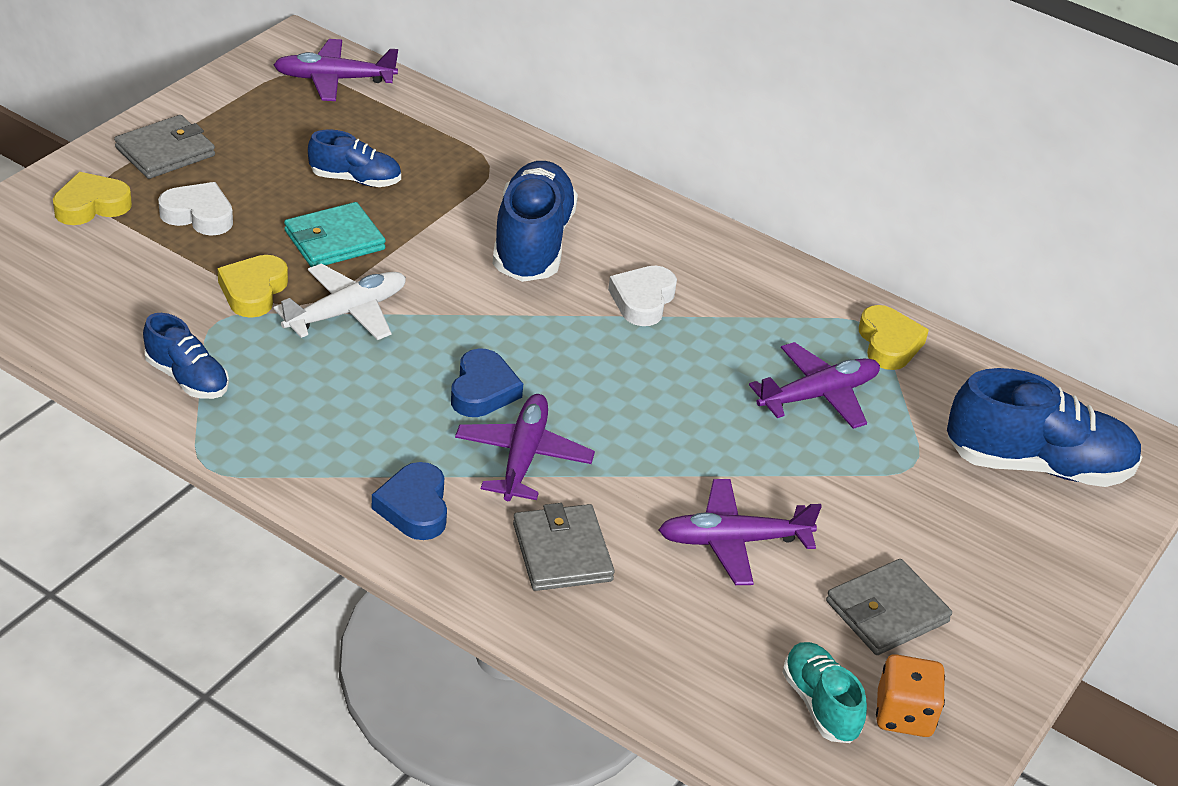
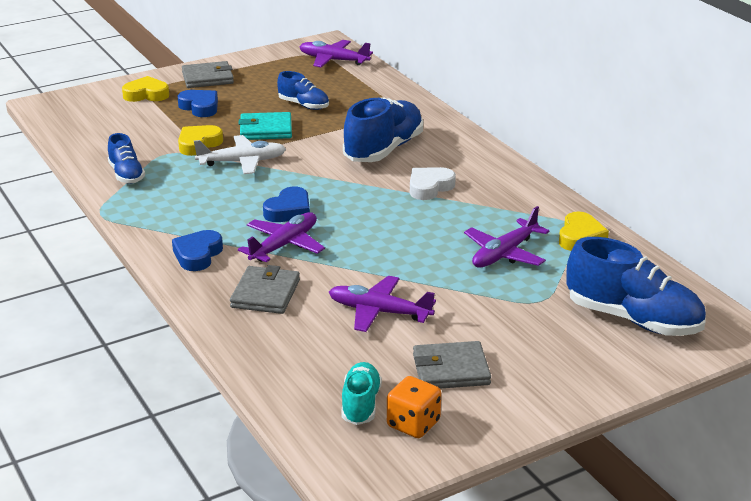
camera: 30 degrees right, 10 degrees down
white heart [158,182,233,236] -> blue heart [177,90,218,117]
purple plane [749,342,880,429] -> purple plane turned 135 degrees clockwise [464,206,549,268]

